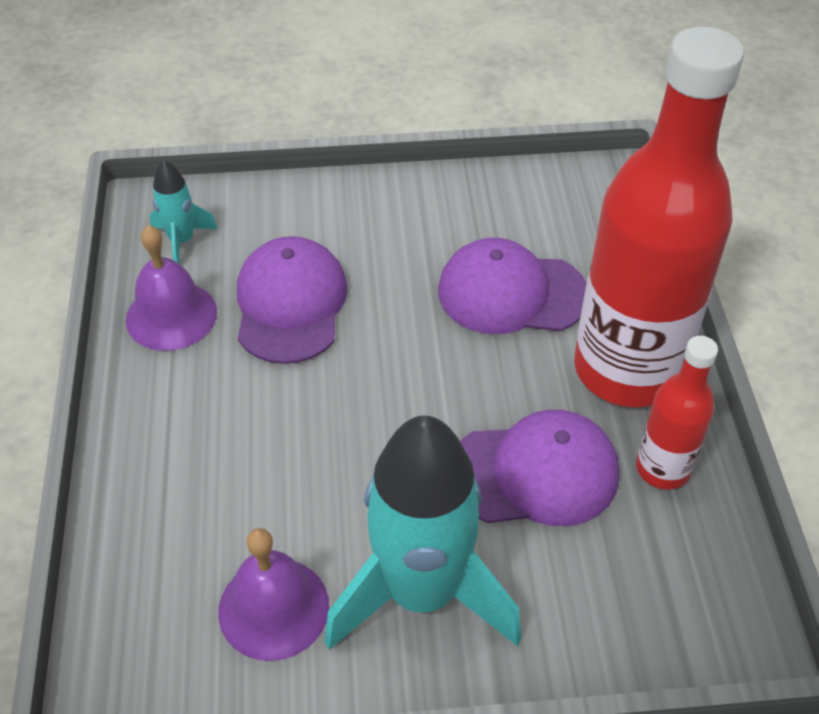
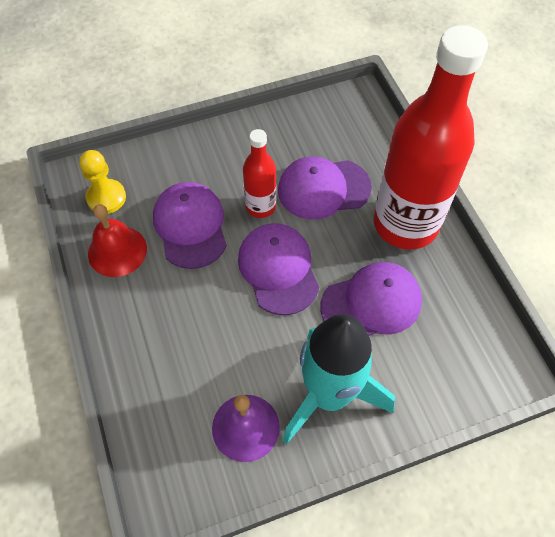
camera: 15 degrees left, 10 degrees up
purple bell [126,225,217,351] -> red bell [88,204,147,277]
turquoise rocket [149,160,218,264] -> yellow pawn [80,150,126,214]
red bottle [636,336,718,490] -> red bottle moved to [243,129,276,218]
none -> purple cap [238,223,319,315]

